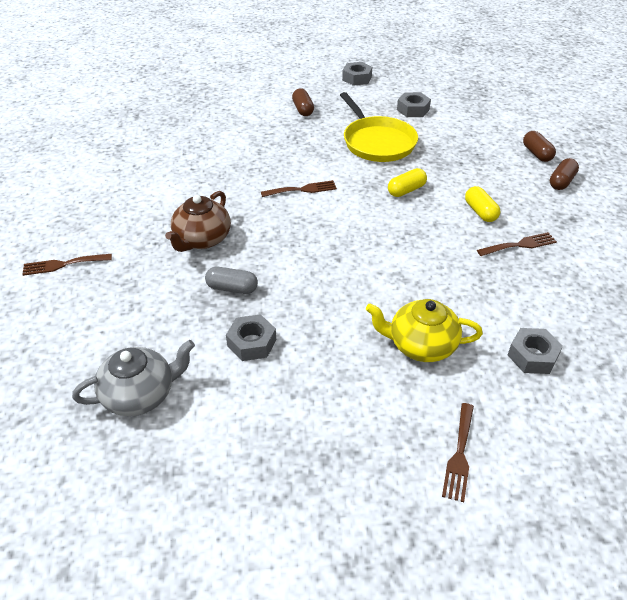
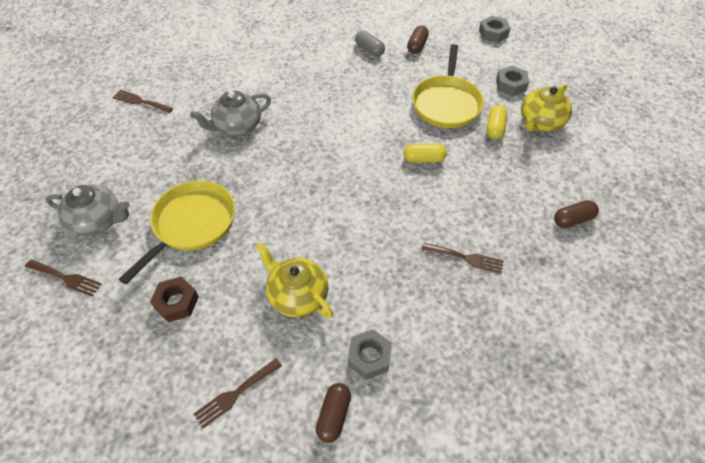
camera: 35 degrees right, 10 degrees up
brown teapot [165,191,231,252] -> grey teapot [190,91,271,136]
grey capsule [205,267,258,294] -> grey capsule moved to [355,31,385,57]
grey nut [226,314,276,361] -> yellow pan [119,180,235,285]
brown fork [261,180,337,197] -> brown fork moved to [25,259,102,297]
yellow capsule [465,186,500,222] -> yellow capsule moved to [487,105,507,139]
brown capsule [523,131,556,162] -> brown capsule moved to [316,383,351,443]
none -> brown nut [150,277,199,322]
none -> yellow teapot [521,84,572,131]

